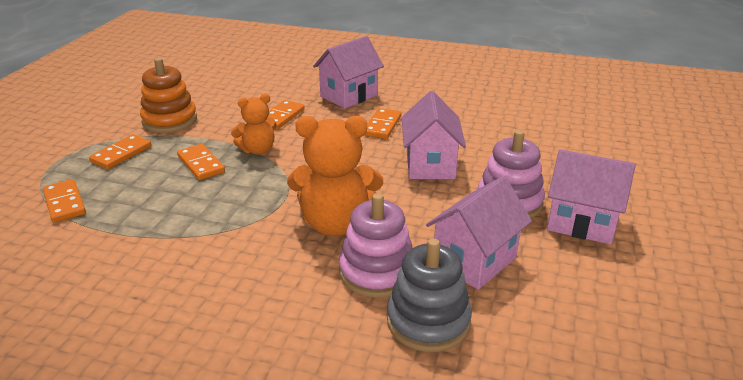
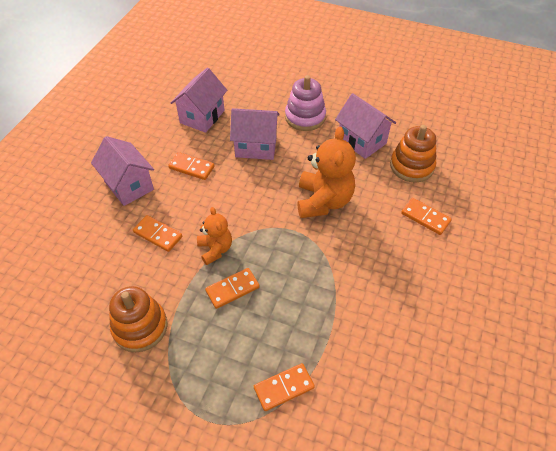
camera: 85 degrees left, 20 degrees up
orange domino [89,134,151,169] -> orange domino moved to [401,198,452,235]
pink stacking toy [339,193,412,298] -> none
grey stacking toy [387,238,472,352] -> orange stacking toy [390,125,436,182]
pink house [547,149,636,244] -> pink house moved to [171,68,227,133]

